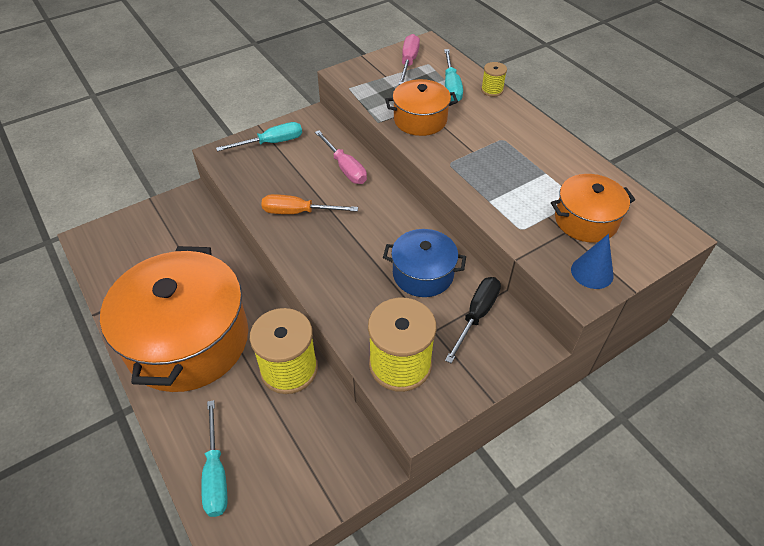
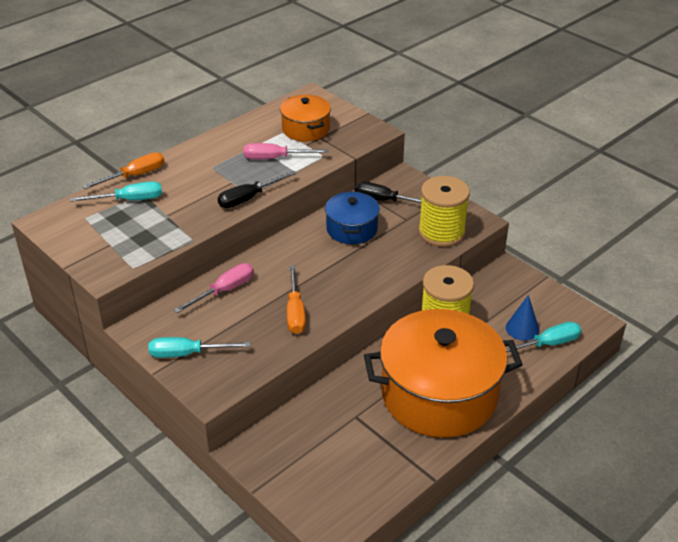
camera: 100 degrees left, 10 degrees down
turquoise screwdriver [216,122,302,151] -> turquoise screwdriver turned 60 degrees counterclockwise [148,337,251,358]
orange pot [385,79,458,136] -> none
pink screwdriver [399,34,420,85] -> pink screwdriver moved to [244,143,329,159]
yellow spool [481,62,507,97] -> orange screwdriver [82,152,164,189]
blue cone [571,234,614,289] -> blue cone moved to [506,295,540,341]
none -> black screwdriver [218,171,297,208]

